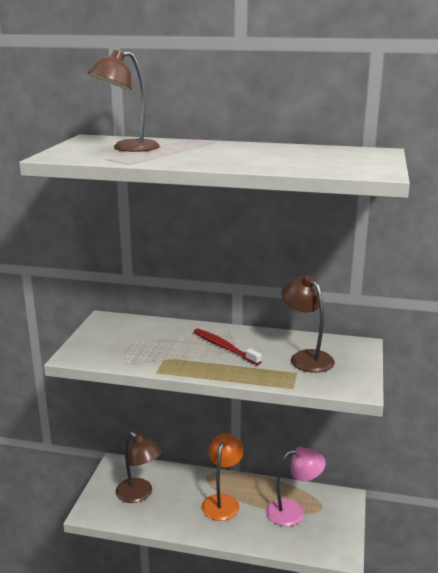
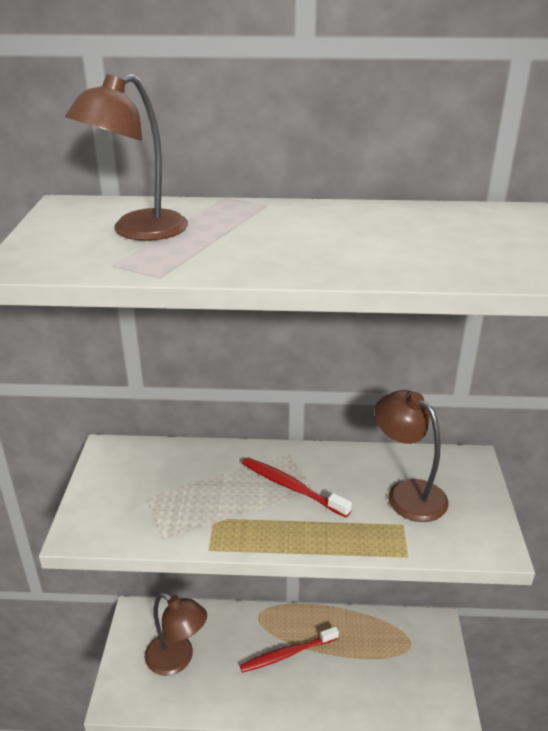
camera: 10 degrees left, 10 degrees up
orange lamp [201,433,244,521] -> red toothbrush [239,627,339,673]
pink lamp [266,447,326,526] -> none

